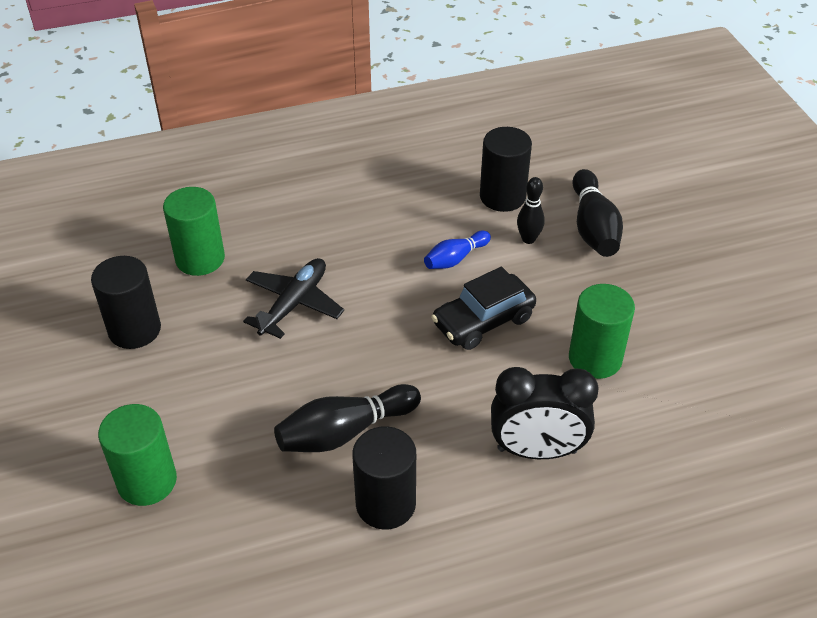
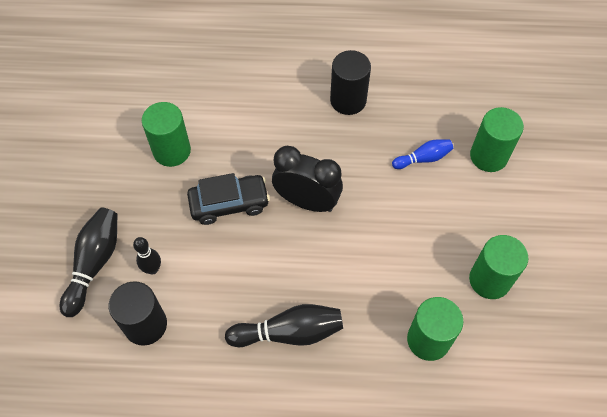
camera: 160 degrees left, 15 degrees up
black cylinder [91,256,161,349] -> green cylinder [469,235,528,299]
black plane [243,258,344,339] -> none
black bowling pin [274,384,421,452] -> black bowling pin moved to [225,304,343,347]
blue bowling pin [424,231,491,269] -> blue bowling pin moved to [392,139,453,169]
black clock [491,367,599,459] -> black clock moved to [272,146,343,212]

